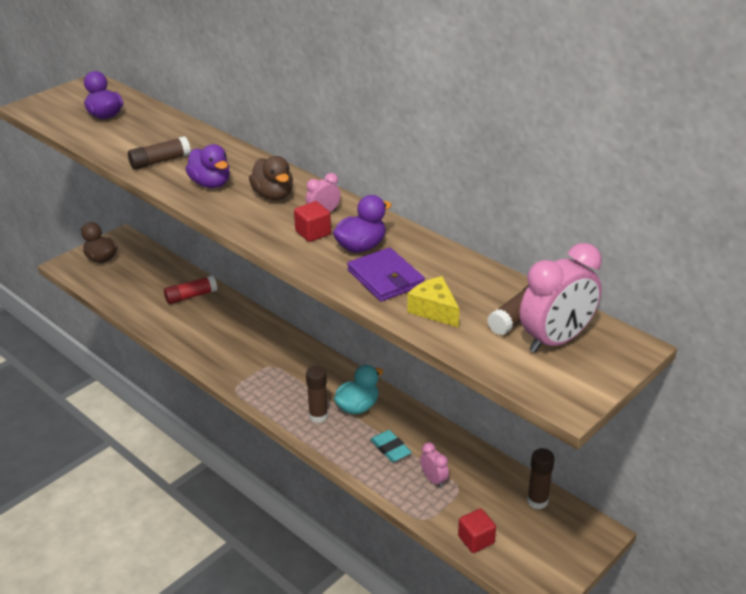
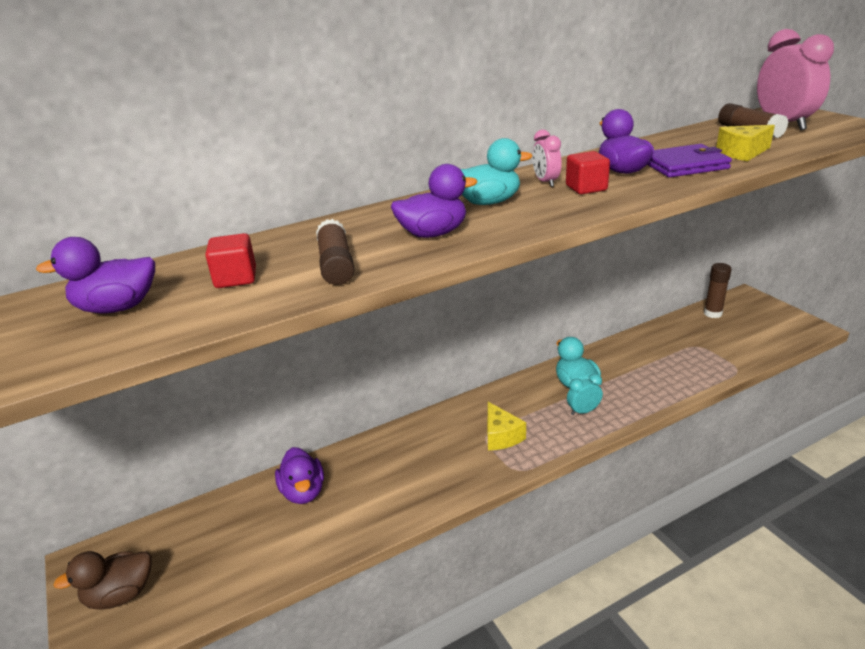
camera: 70 degrees left, 5 degrees down
red glue stick [164,275,217,304] -> purple duck [275,447,324,504]
brown duck [249,156,293,200] -> turquoise duck [460,138,532,205]
brown glue stick [306,366,328,423] -> turquoise clock [567,374,603,415]
turquoise eraser [370,430,412,462] -> none
pink clock [420,442,449,488] -> none
red cube [458,509,496,553] -> red cube moved to [205,233,256,288]
none -> yellow cheese [488,402,526,450]

